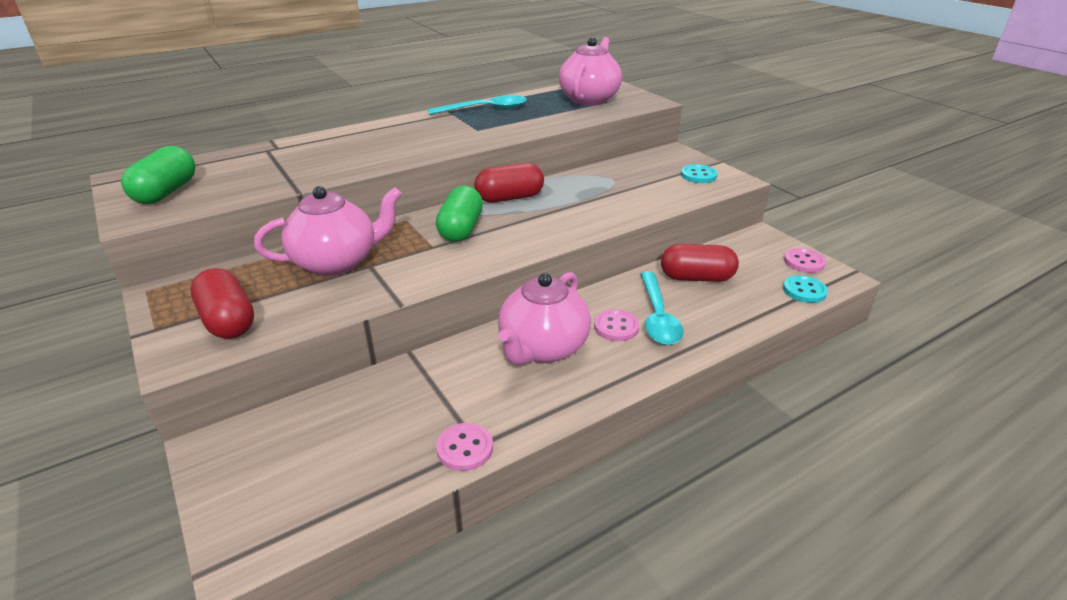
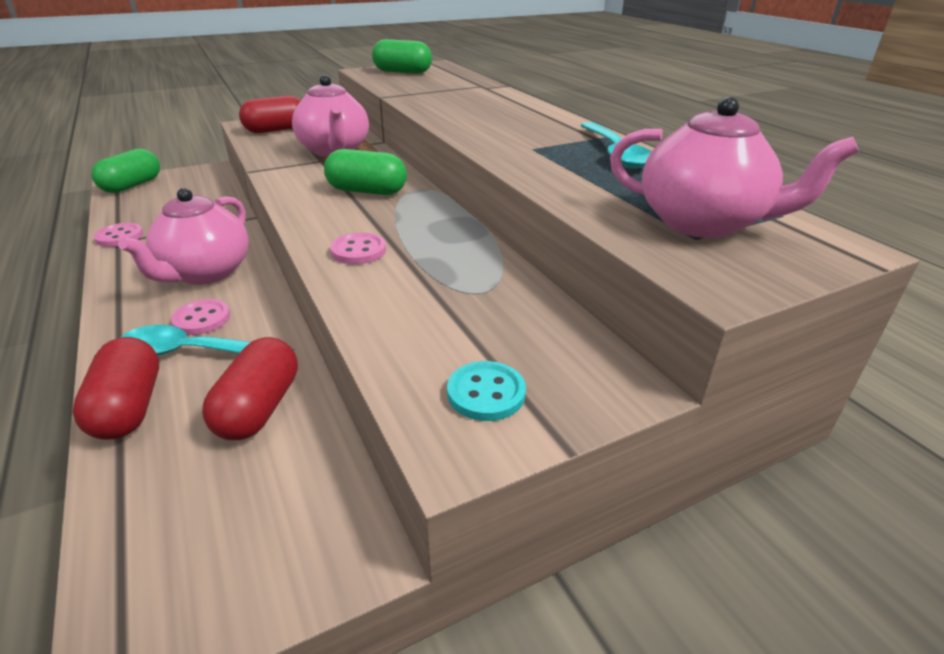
camera: 95 degrees right, 0 degrees up
red capsule [474,163,544,203] -> red capsule moved to [72,337,159,440]
pink teapot [498,272,591,365] -> pink teapot turned 105 degrees counterclockwise [118,188,249,285]
turquoise button [783,275,828,303] -> none
pink button [784,248,826,273] -> pink button moved to [330,232,386,264]
none -> green capsule [91,148,160,193]

